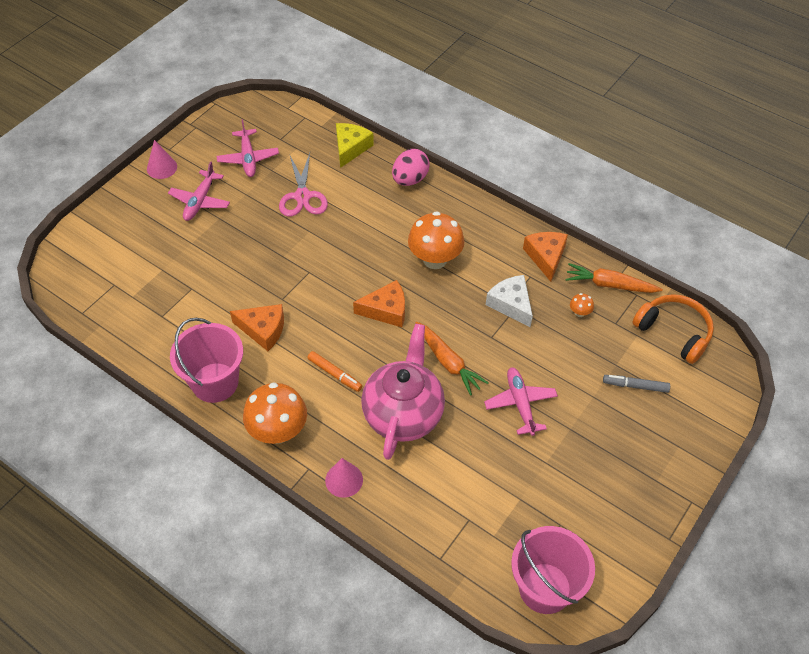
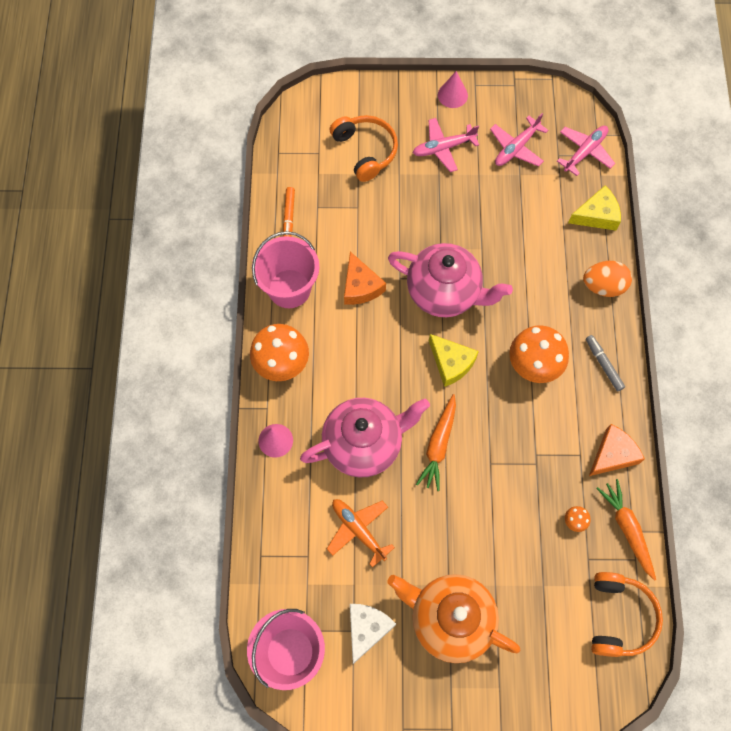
camera: 55 degrees right, 15 degrees up
pink scissors [279,153,328,217] -> none
orange marker [307,351,362,392] -> orange marker moved to [283,187,295,237]
orange cheese [353,280,405,327] -> yellow cheese [429,334,479,387]
pink egg [392,149,430,186] -> orange egg [583,261,632,297]
pink plane [484,367,558,436] -> pink plane moved to [557,126,615,176]
white cheese [486,275,533,327] -> white cheese moved to [350,604,396,664]
grey marker [603,375,670,393] -> grey marker moved to [586,335,625,391]
none -> orange plane [327,499,395,568]
none -> orange headphones [330,115,398,182]
none -> orange teapot [387,574,520,663]
none -> pink teapot [388,243,513,317]

